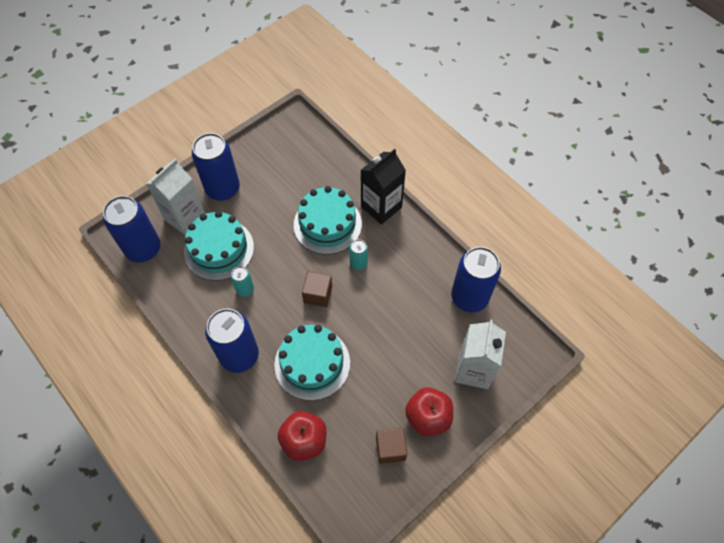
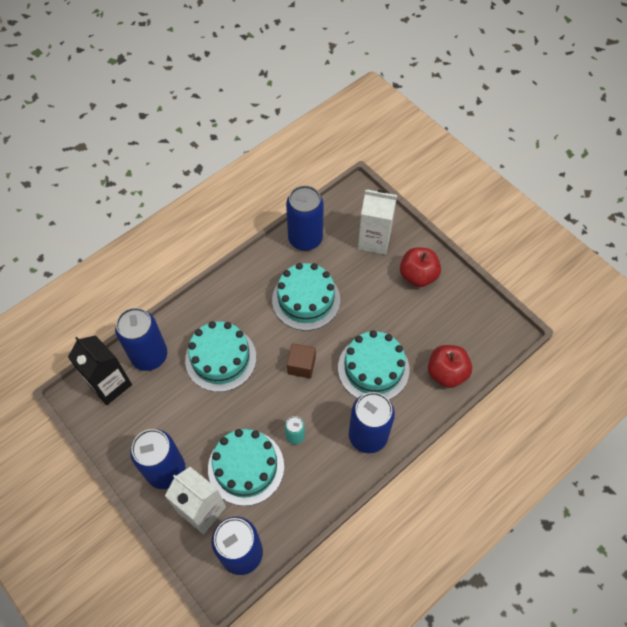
camera: 90 degrees left, 0 degrees up
turquoise can [349,239,368,270] -> none
black carton [361,149,406,225] -> black carton moved to [68,335,132,405]
brown cube [376,428,407,464] -> none
none -> blue can [115,308,167,371]
none -> turquoise cake [272,263,340,331]

